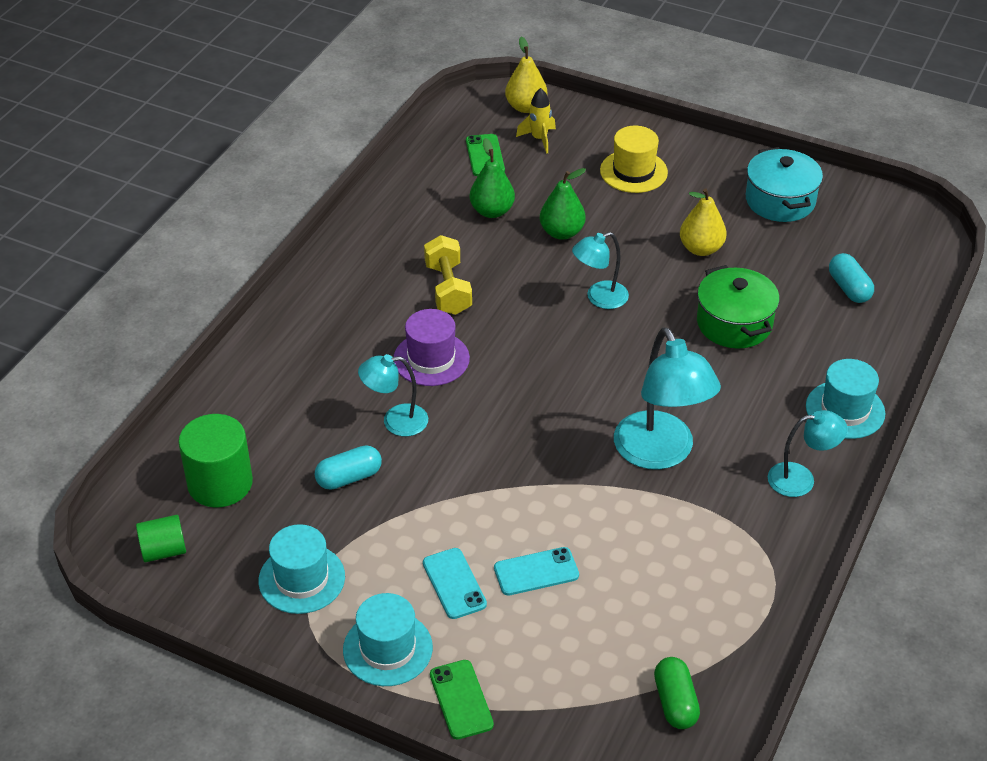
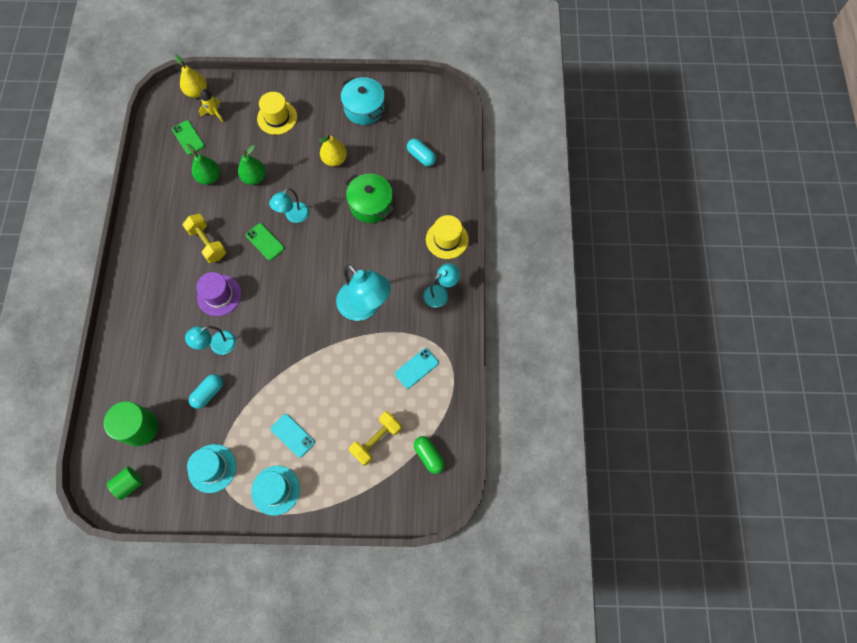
camera: 25 degrees left, 25 degrees up
green phone [430,660,494,739] -> green phone moved to [246,223,284,260]
turquoise phone [494,547,579,596] -> turquoise phone moved to [395,348,439,389]
turquoise hat [806,359,885,439] -> yellow hat [426,215,469,259]
none -> yellow dumbbell [349,411,402,466]

